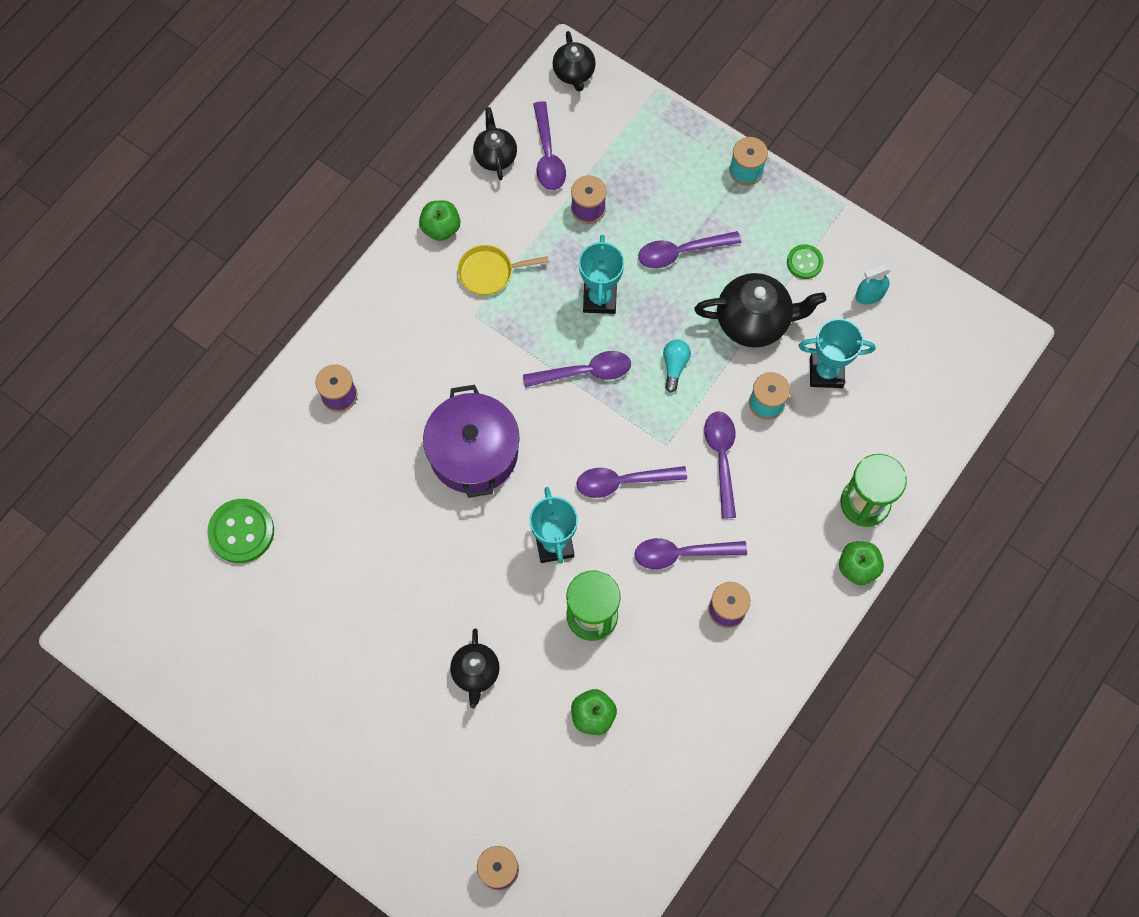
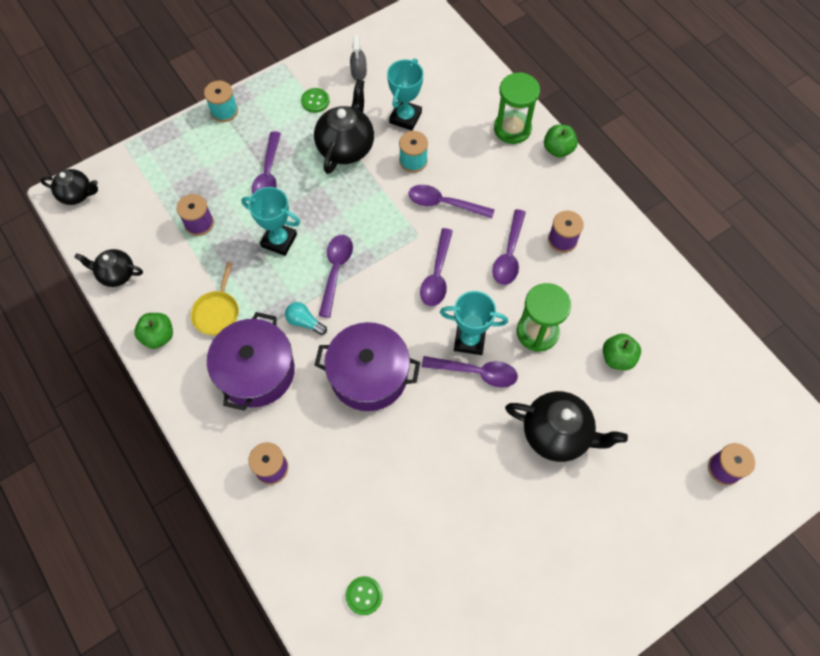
camera: 70 degrees left, 5 degrees down
green button [207,499,274,563] -> green button [346,576,383,615], size x0.59
black teapot [450,628,500,708] -> black teapot [505,391,628,462], size x1.65
purple spoon [533,101,566,190] -> purple spoon moved to [421,356,518,388]
turquoise light bulb [663,340,691,393] -> turquoise light bulb moved to [285,302,327,335]
turquoise spray bottle [855,264,891,304] -> grey spray bottle [350,36,367,81]
none -> purple pot [207,312,295,411]

